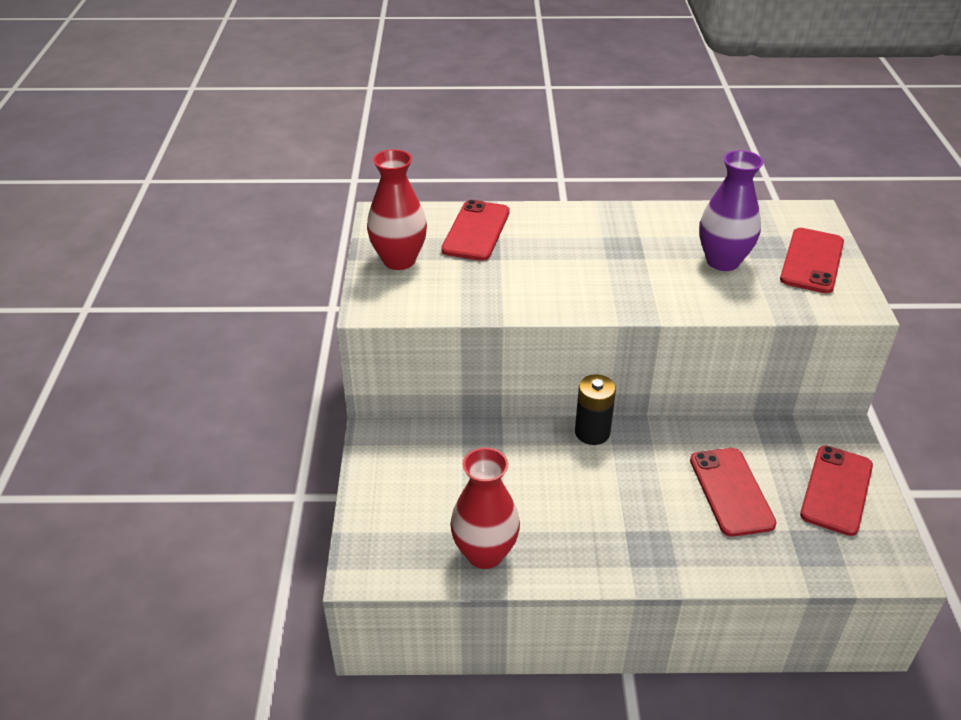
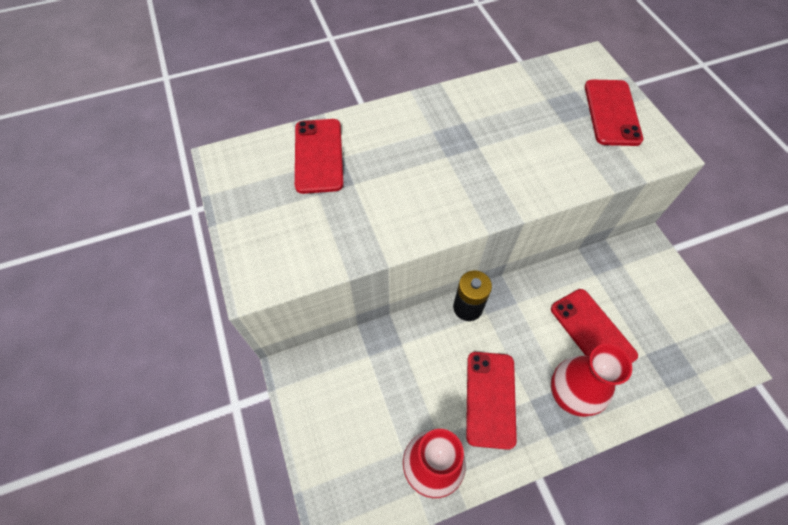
camera: 20 degrees left, 20 degrees up
red vase [367,149,427,270] -> red vase moved to [551,344,632,417]
purple vase [699,150,764,271] -> none
red phone [800,445,873,536] -> red phone moved to [466,352,517,450]

